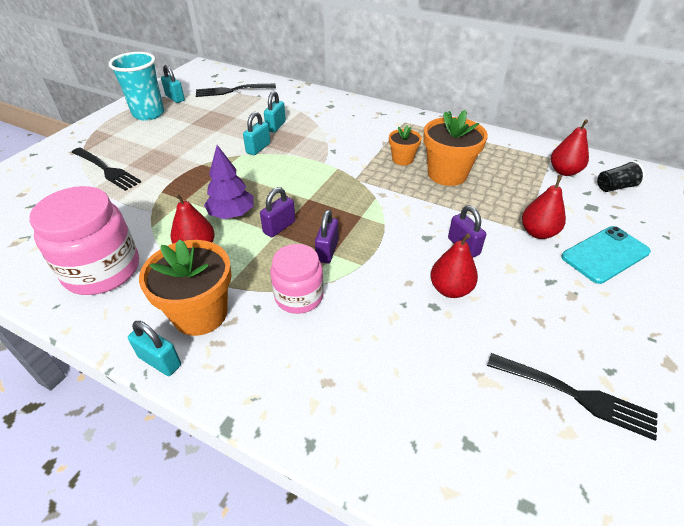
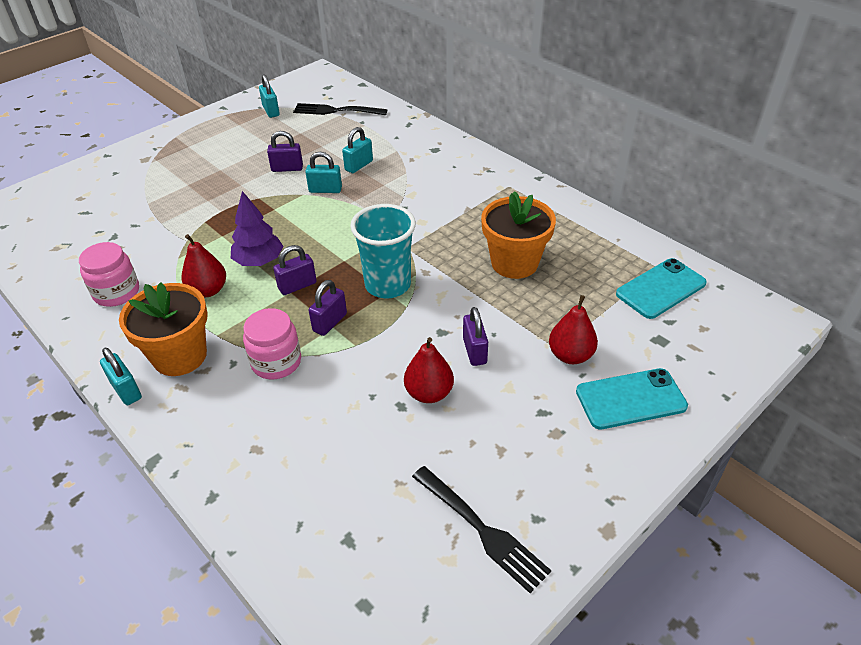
camera: 20 degrees right, 0 degrees up
pink jar [29,186,139,295] -> pink jar [79,242,139,307], size x0.63
black fork [72,148,141,191] -> none
turquoise cup [109,52,164,120] -> turquoise cup moved to [350,204,416,298]
turquoise padlock [243,112,270,155] -> turquoise padlock turned 45 degrees clockwise [306,152,342,193]
orange flower pot [389,125,422,166] -> none
red pear [551,119,589,176] -> turquoise phone [616,258,707,319]
black cup [597,161,645,192] -> none
none -> purple padlock [267,131,303,172]

